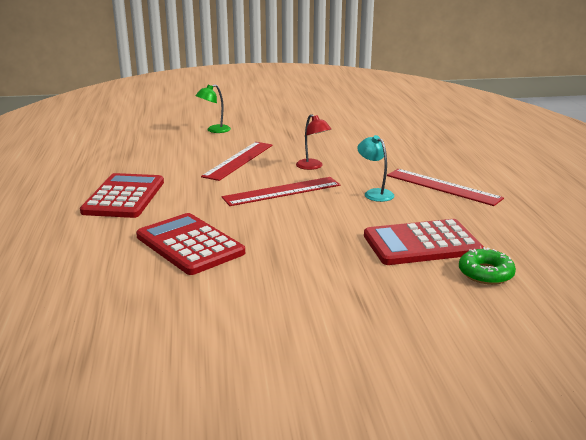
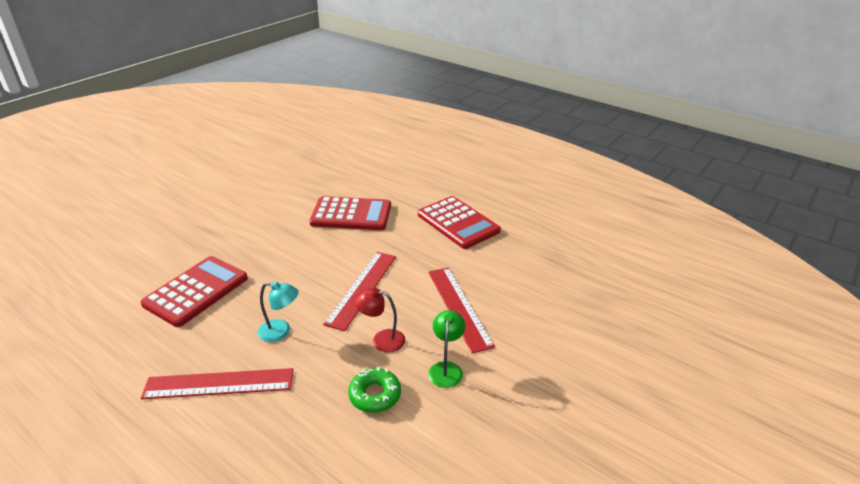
camera: 135 degrees right, 10 degrees up
green lamp [195,84,231,133] -> green lamp moved to [428,310,465,388]
green donut [459,247,516,285] -> green donut moved to [348,367,401,413]

